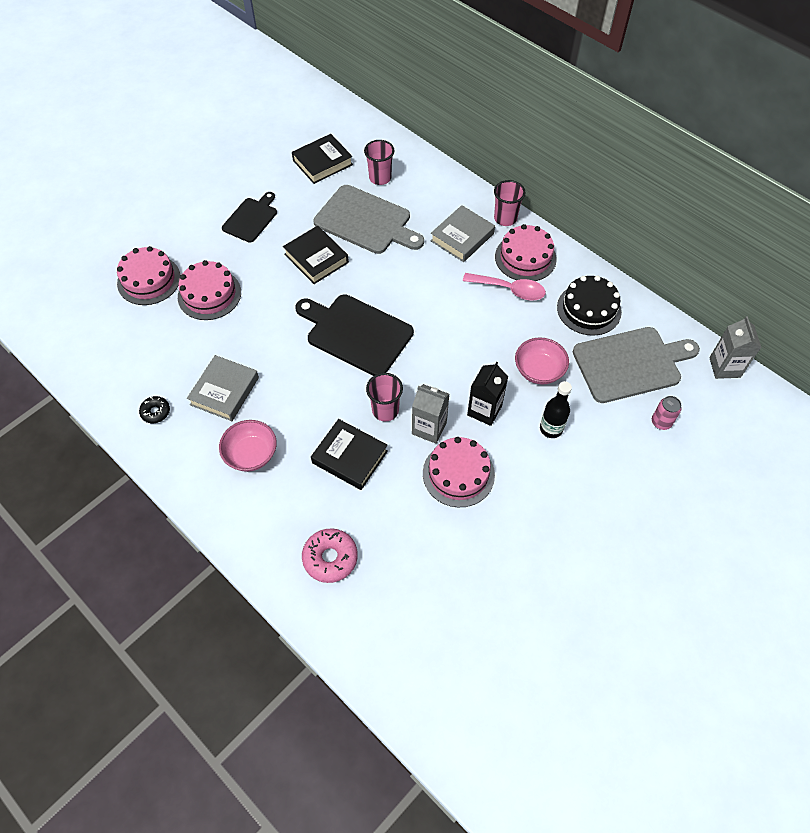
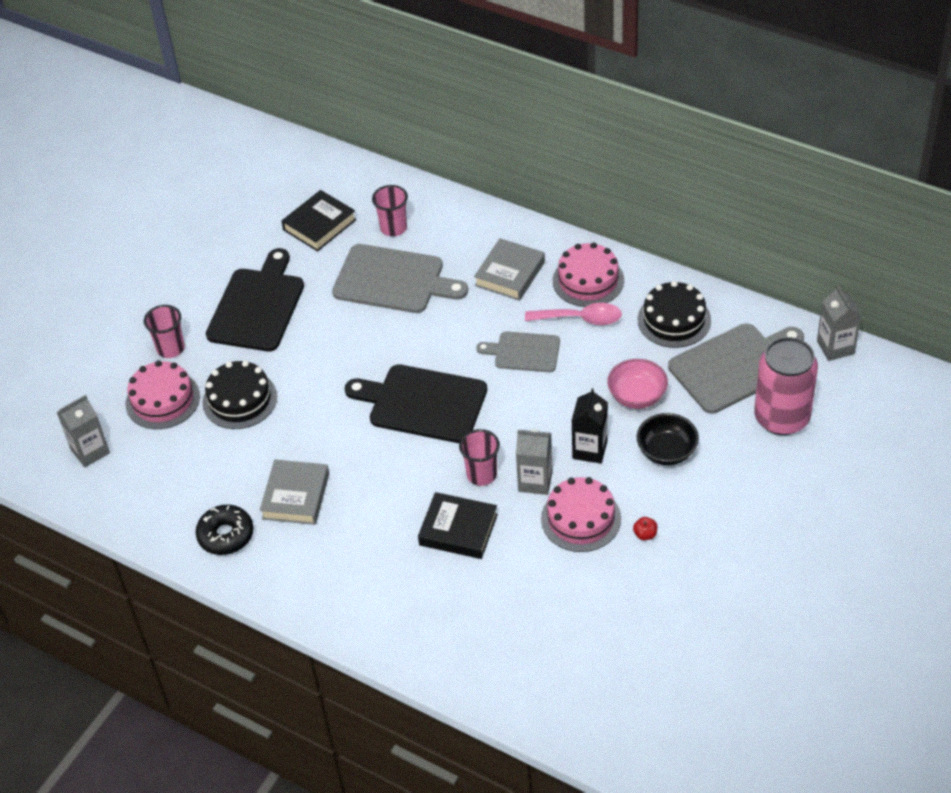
camera: 10 degrees left, 10 degrees down
black donut [139,396,170,423] -> black donut [196,505,254,555], size x1.67
pink cake [178,260,241,320] -> black cake [203,360,277,429]
pink bowl [219,420,277,472] -> none
black cutting board [222,192,277,243] -> black cutting board [206,248,304,352], size x1.67
black book [283,226,349,284] -> none
pink donut [302,528,358,583] -> none
pink cup [494,180,526,226] -> pink cup moved to [144,305,185,358]
black bottle [540,381,572,438] -> black bowl [636,413,699,465]
pink can [652,396,682,430] -> pink can [754,337,818,435], size x2.38
none -> grey carton [57,395,110,467]
none -> grey cutting board [476,331,560,372]
none -> red apple [633,517,657,540]

